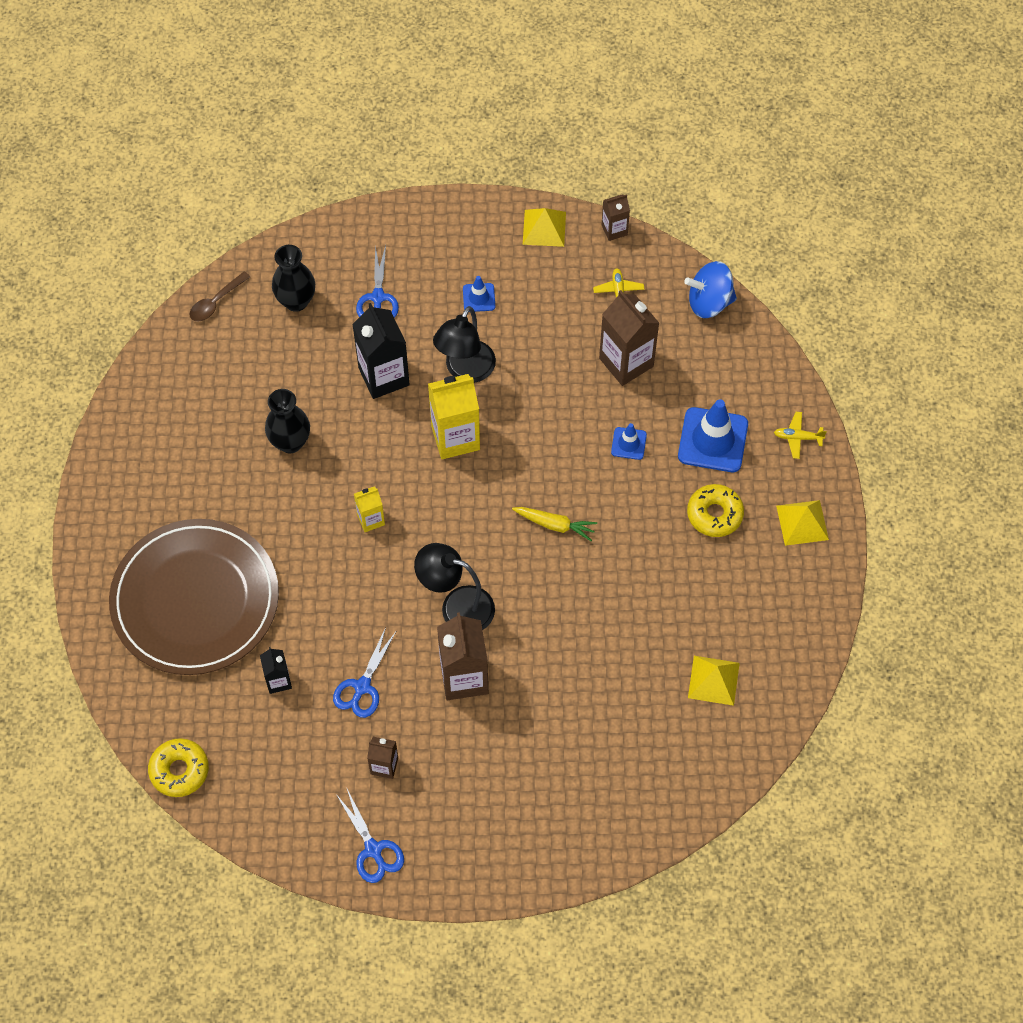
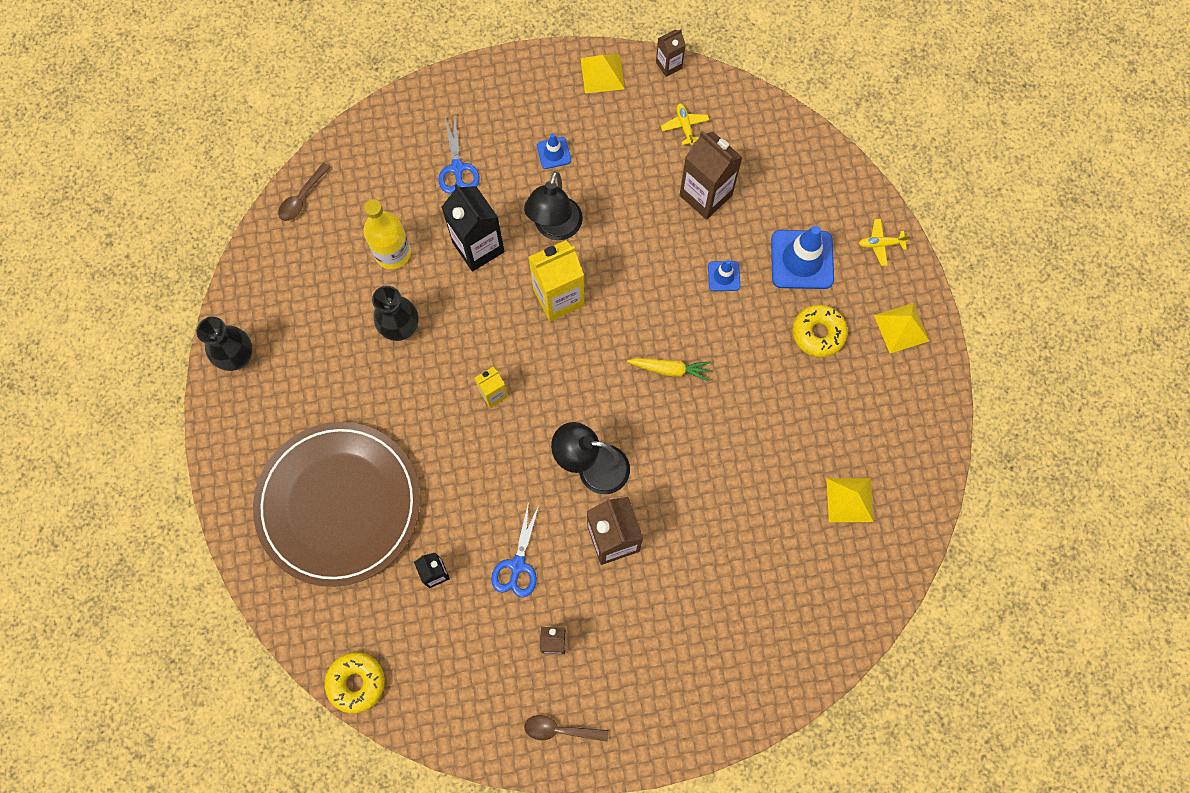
camera: 10 degrees left, 10 degrees up
black vase [272,245,315,312] -> black vase moved to [197,317,253,371]
blue scissors [336,787,404,883] -> brown spoon [524,715,609,741]
blue spinning top [684,261,737,318] -> none
none -> yellow bottle [363,199,411,269]

